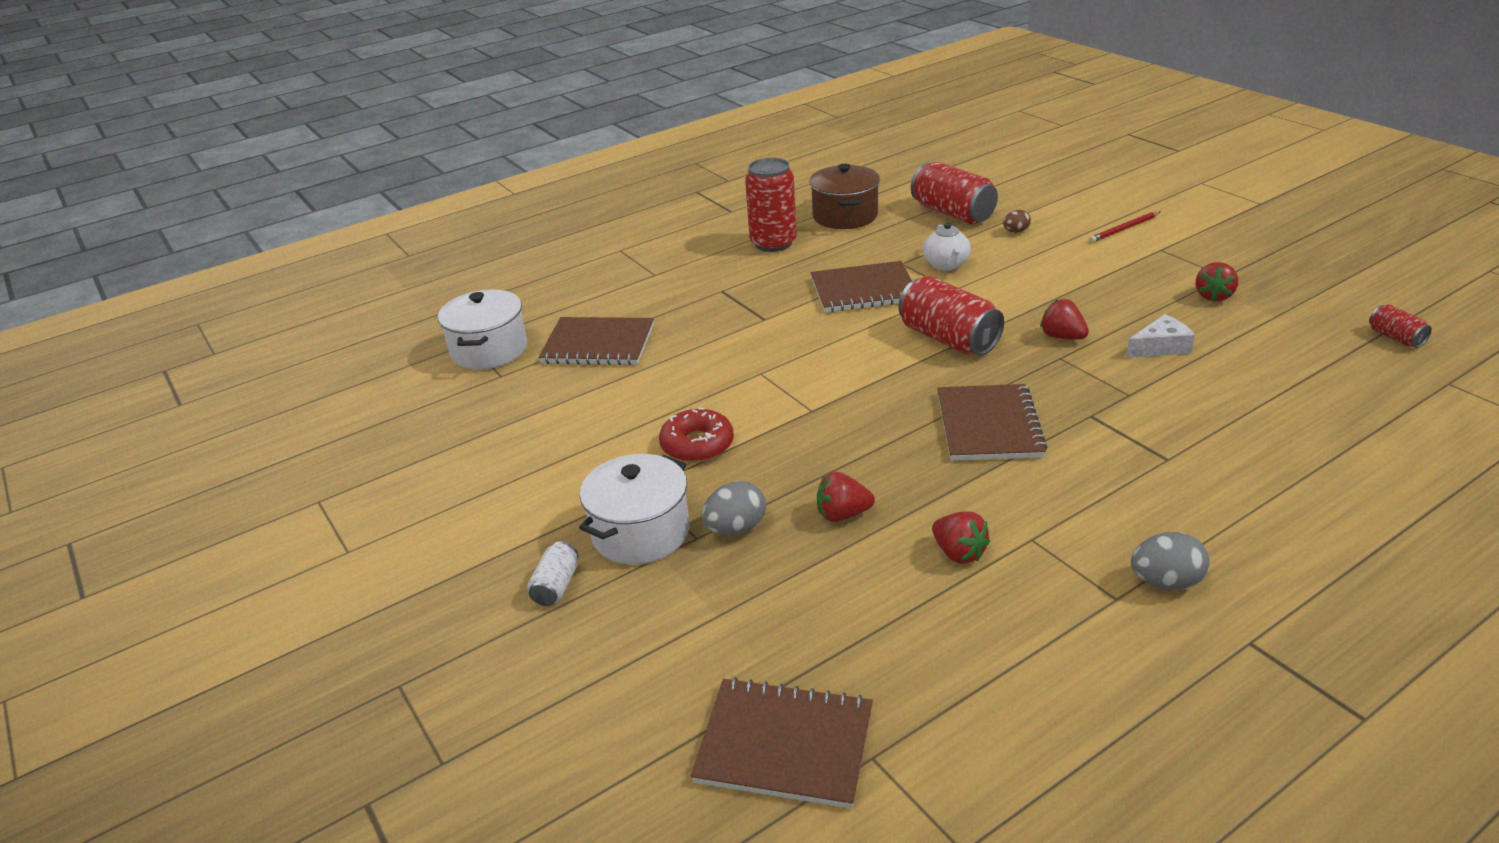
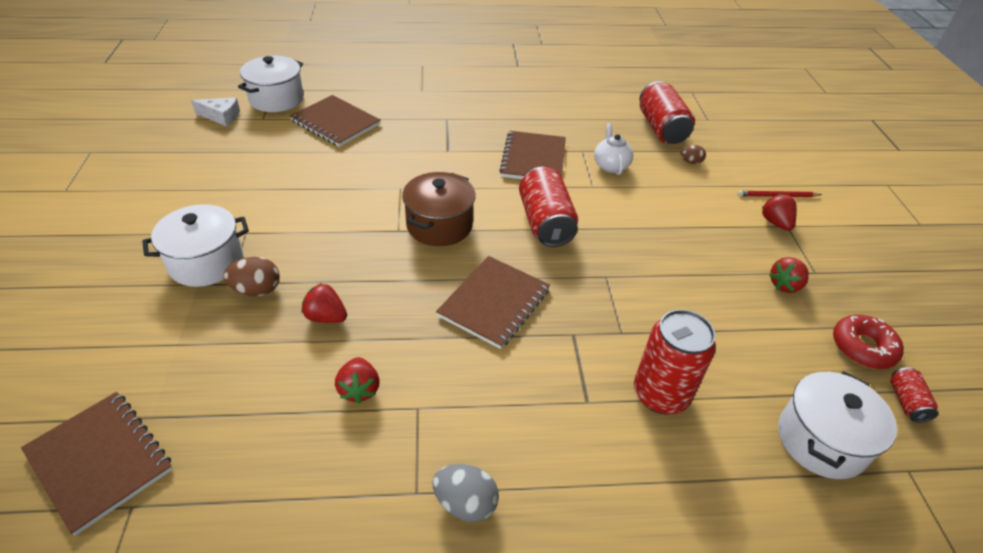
camera: 25 degrees right, 10 degrees up
white can [527,541,578,606] -> none
red donut [659,408,734,463] -> red donut moved to [833,315,904,369]
grey egg [701,481,766,535] -> brown egg [224,257,280,296]
red can [745,158,797,252] -> red can moved to [634,309,716,414]
brown pot [809,164,880,229] -> brown pot moved to [402,172,476,246]
brown notebook [811,261,912,312] -> brown notebook turned 75 degrees clockwise [499,131,566,179]
white teapot [923,222,971,271] -> white teapot turned 150 degrees clockwise [594,123,633,175]
red strawberry [1040,299,1089,339] -> red strawberry moved to [761,194,797,231]
white cheese [1126,314,1195,358] -> white cheese moved to [191,97,240,126]
none -> white pot [778,371,897,479]

